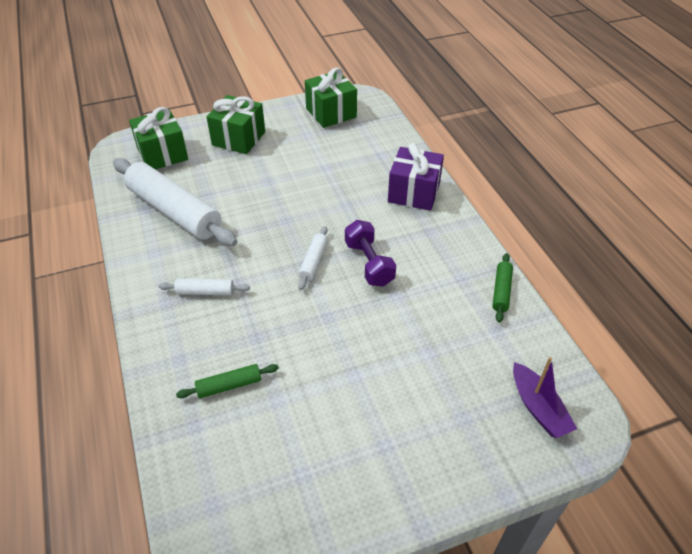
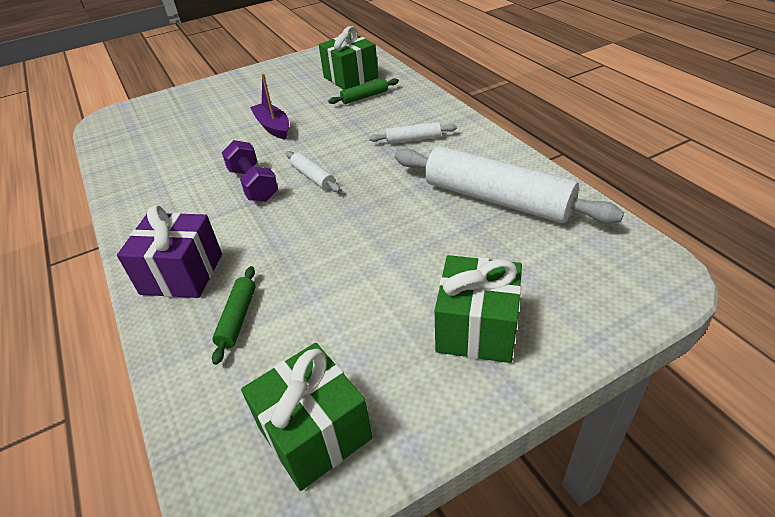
camera: 175 degrees right, 5 degrees down
green gift [129,107,188,169] -> green gift moved to [319,26,378,90]
white rolling pin [298,226,328,290] -> white rolling pin turned 45 degrees counterclockwise [286,151,341,192]
green rolling pin [492,253,513,322] -> green rolling pin moved to [212,266,256,365]
purple boat [513,357,577,438] -> purple boat moved to [250,74,289,140]

